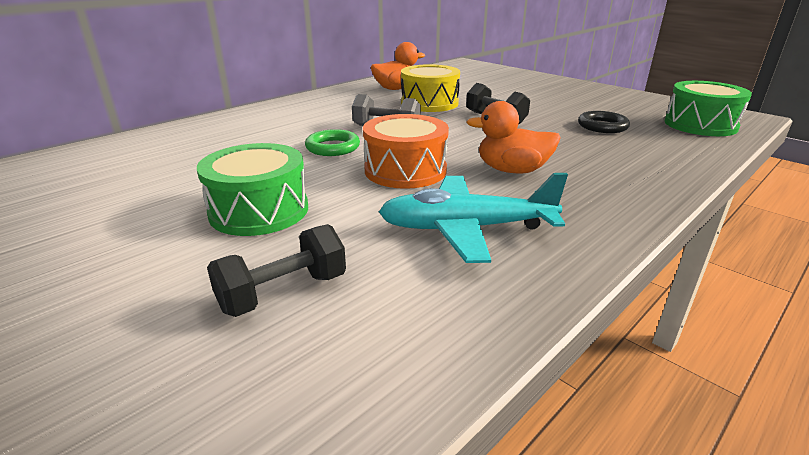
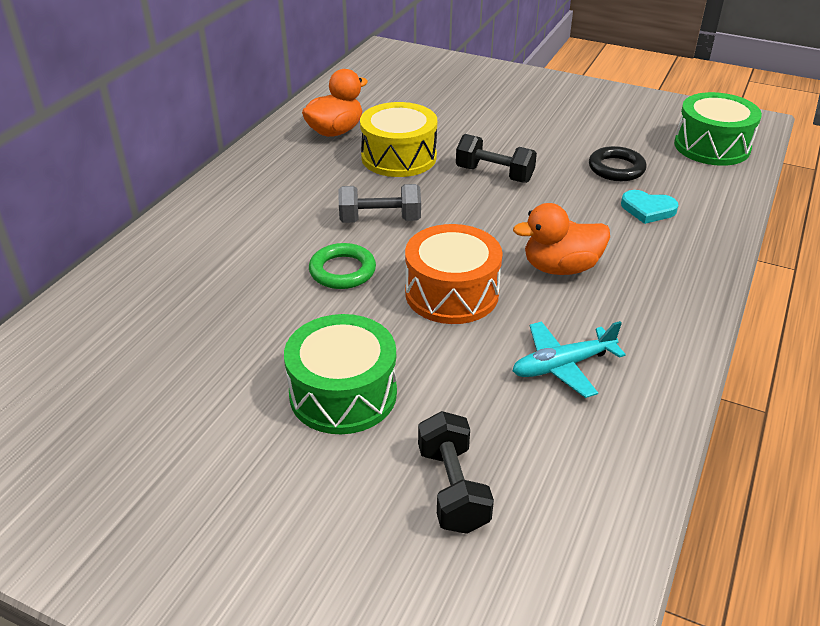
camera: 20 degrees left, 10 degrees up
black dumbbell [207,224,346,317] -> black dumbbell turned 45 degrees counterclockwise [418,411,494,534]
turquoise plane [379,173,568,263] -> turquoise plane [513,321,626,398], size x0.66
none -> turquoise heart [621,190,678,224]

